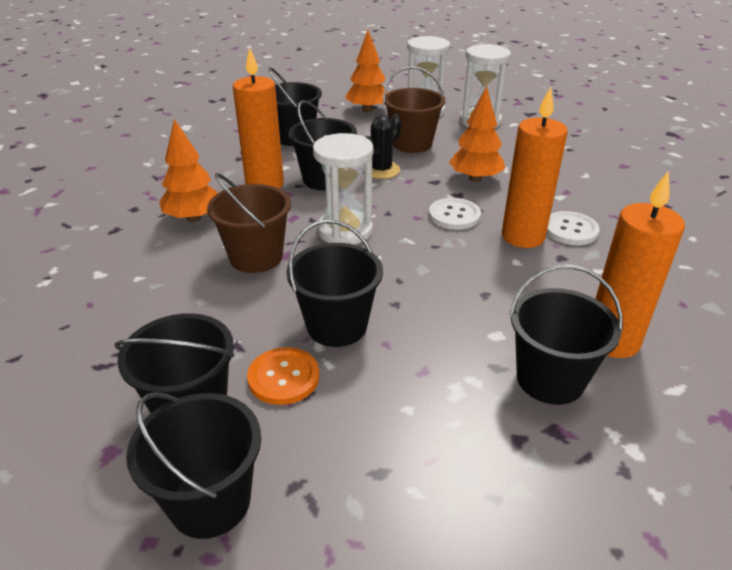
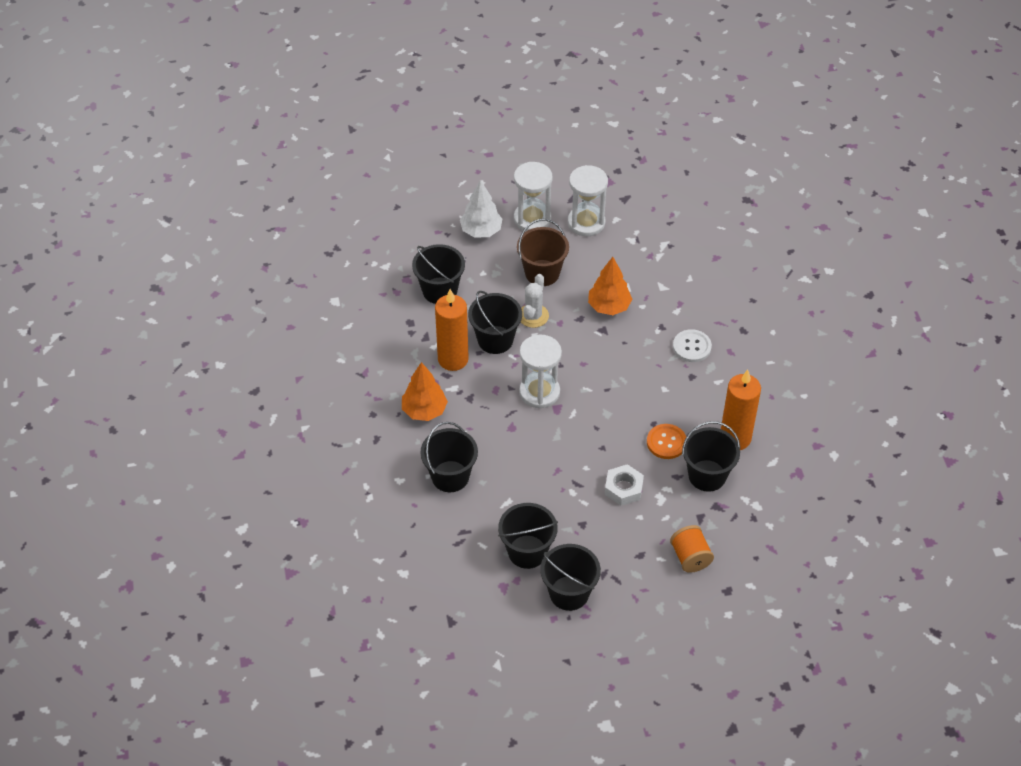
camera: 20 degrees left, 15 degrees up
brown bucket [207,173,291,273] -> none
orange button [247,347,319,405] -> orange button moved to [647,424,686,459]
black bucket [287,220,383,347] -> black bucket moved to [421,422,478,492]
orange tree [345,30,388,112] -> white tree [460,180,503,238]
black cactus [366,114,401,179] -> white cactus [521,274,549,328]
white button [429,198,481,230] -> none
orange candle [502,87,568,248] -> none
none -> white nut [605,464,644,506]
none -> orange spool [670,525,714,573]

